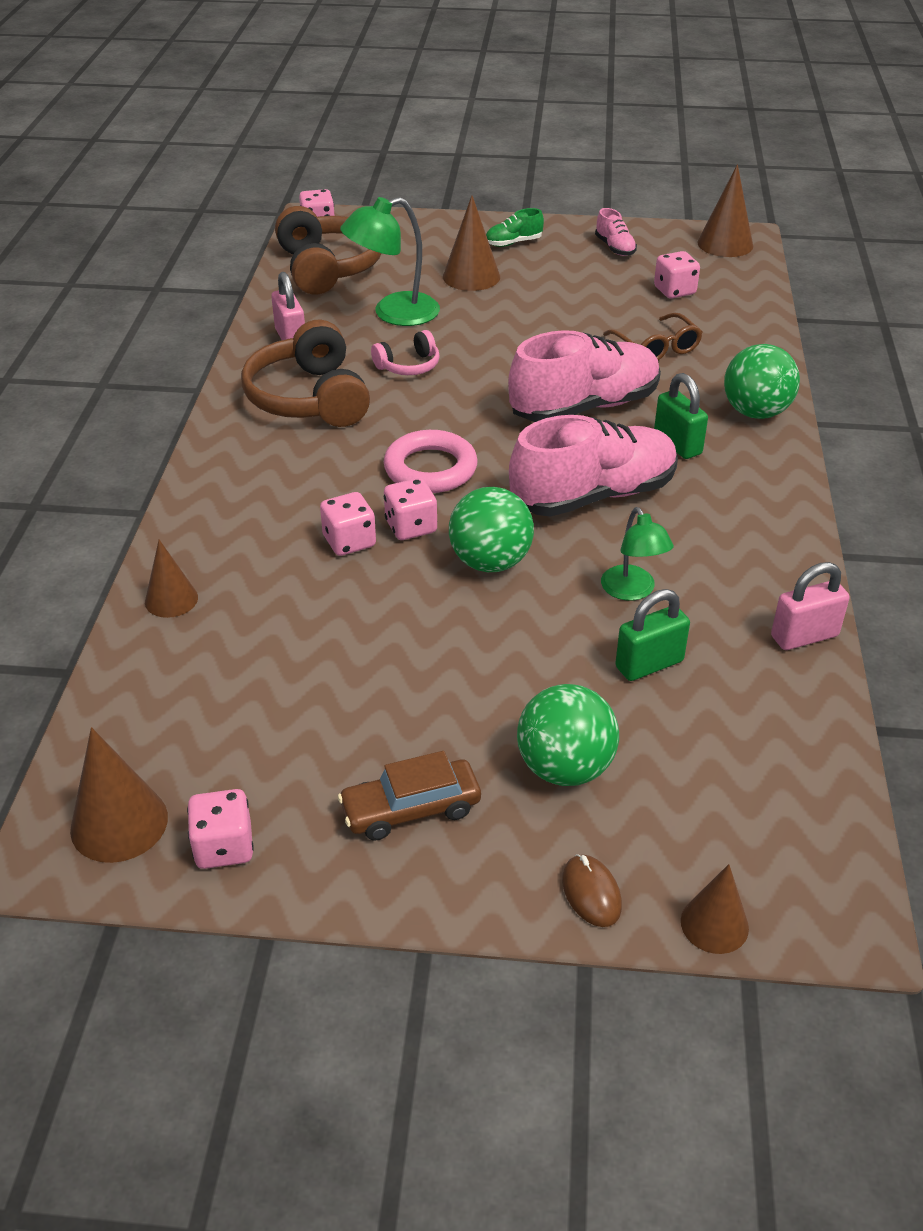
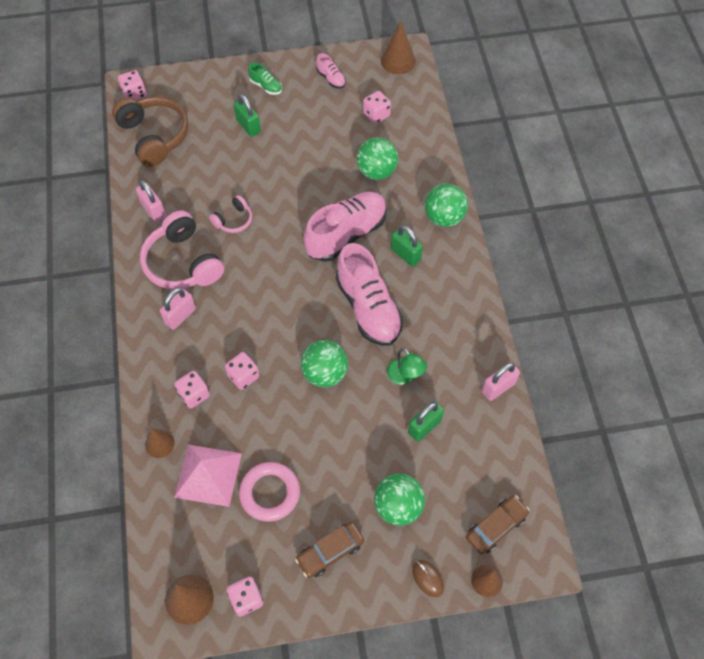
camera: 15 degrees left, 20 degrees up
brown headphones [241,320,370,427] -> pink headphones [140,211,224,289]
green lamp [340,197,440,326] -> none
pink ring [384,430,478,493] -> pink ring moved to [239,462,300,522]
pink dice [384,478,437,540] -> pink dice moved to [174,371,210,408]
brown cone [443,196,500,291] -> green padlock [234,94,261,137]
green shoe [486,208,544,247] -> green shoe turned 105 degrees counterclockwise [248,63,282,95]
pink shoe [509,415,678,517] -> pink shoe turned 105 degrees clockwise [336,243,403,346]
brown glasses [603,312,703,360] -> green ball [356,137,398,180]
none -> pink padlock [160,288,196,330]
none -> pink pyramid [174,445,242,507]
none -> brown car [466,495,530,554]

